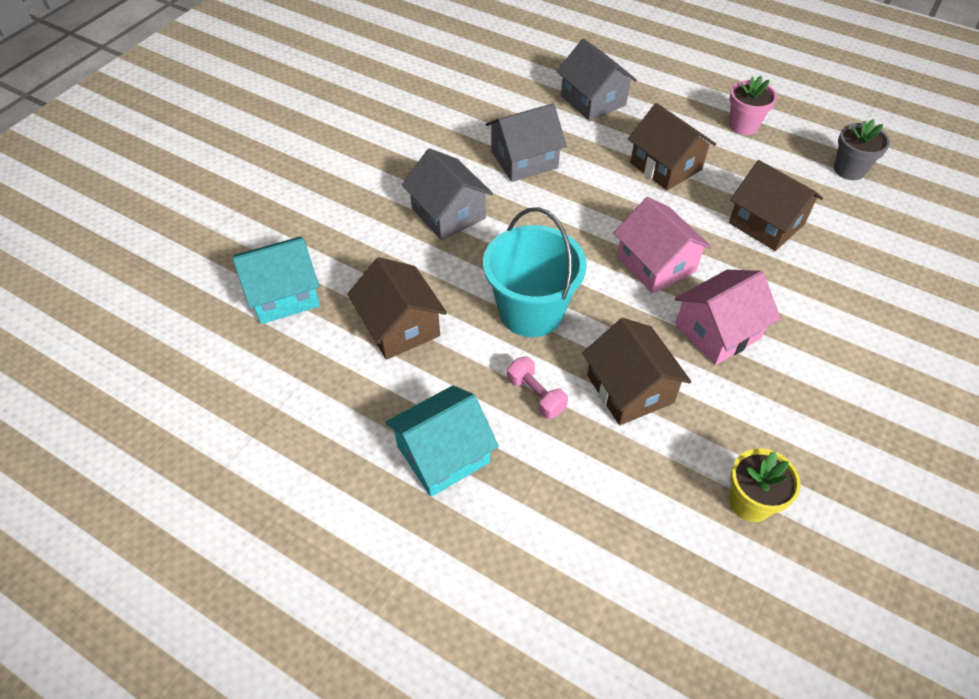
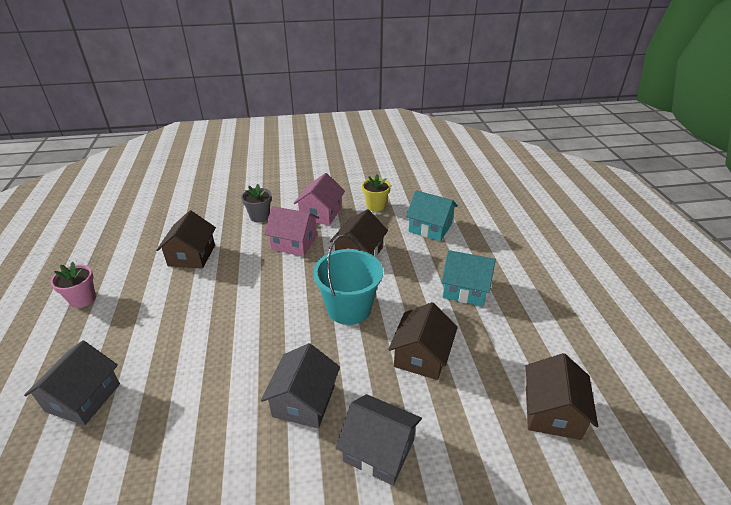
camera: 130 degrees left, 15 degrees down
turquoise house [232,237,320,324] -> turquoise house moved to [406,190,458,241]
grey house [486,103,567,182] -> grey house moved to [335,394,422,486]
pink dumbbell [507,357,568,419] -> none
pink house [614,197,712,294] -> pink house moved to [294,173,345,225]
brown house [628,103,716,190] -> brown house moved to [526,353,598,440]
grey flower pot [834,119,890,180] -> grey flower pot moved to [241,184,272,222]

